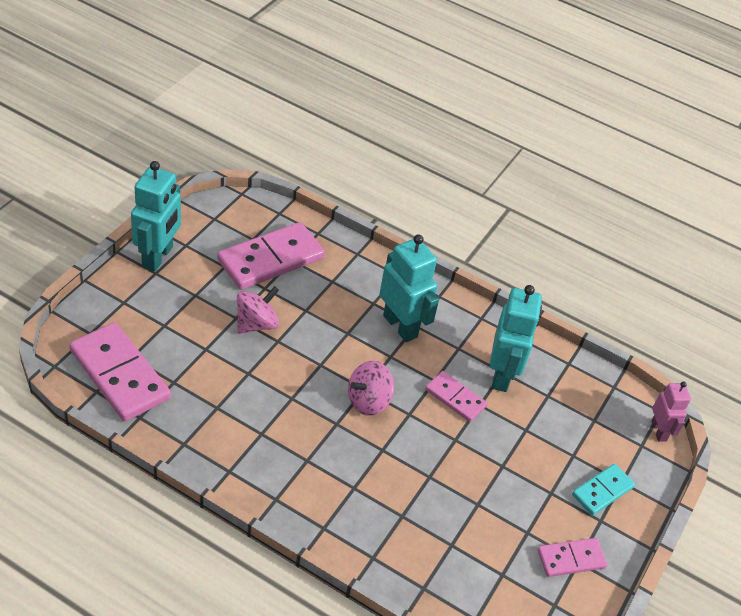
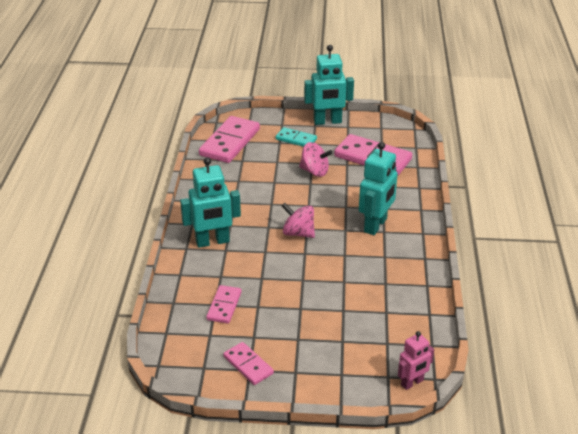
camera: 70 degrees right, 10 degrees down
pink domino [425,371,487,422] -> pink domino moved to [206,285,242,324]
turquoise robot [490,285,542,392] -> turquoise robot moved to [180,157,241,248]
turquoise domino [572,464,635,515] -> turquoise domino moved to [276,127,317,147]

